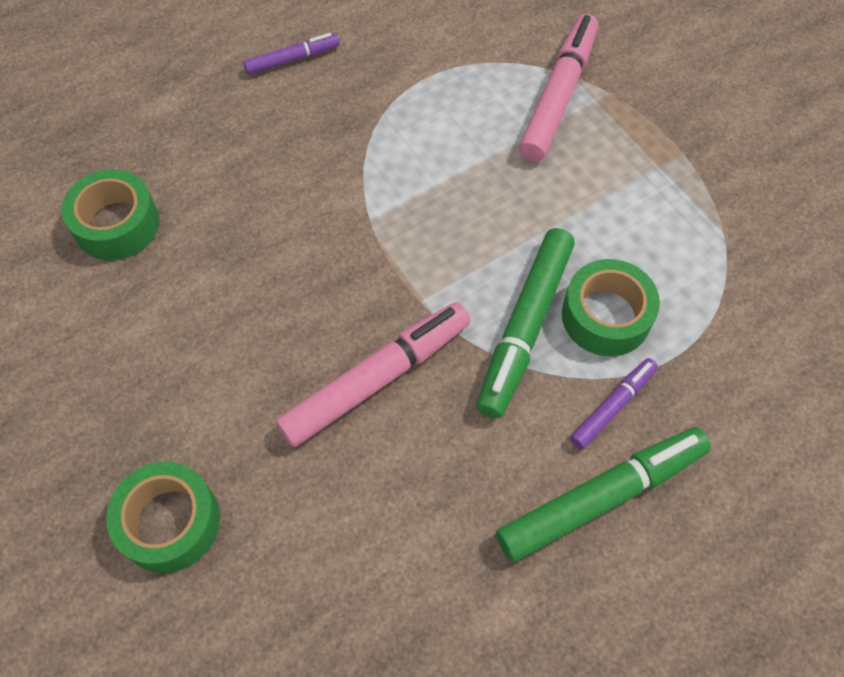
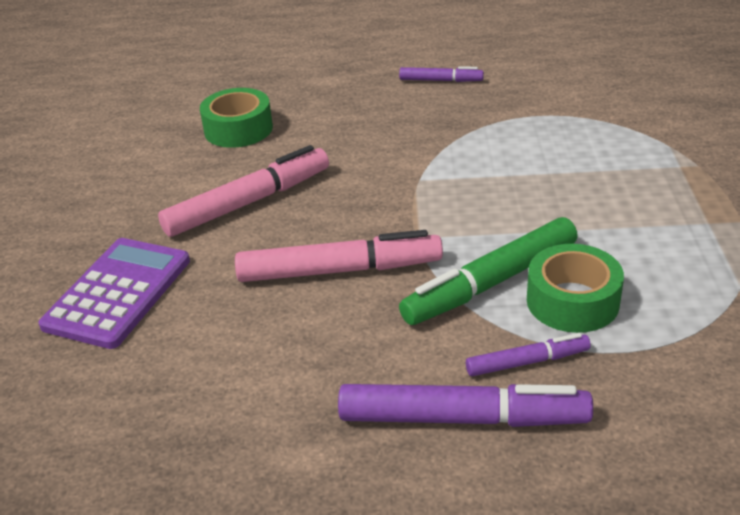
camera: 35 degrees right, 25 degrees down
green tape [106,462,220,573] -> purple calculator [38,238,190,349]
green marker [496,427,711,562] -> purple marker [338,384,593,427]
pink marker [519,14,598,162] -> pink marker moved to [158,145,329,237]

